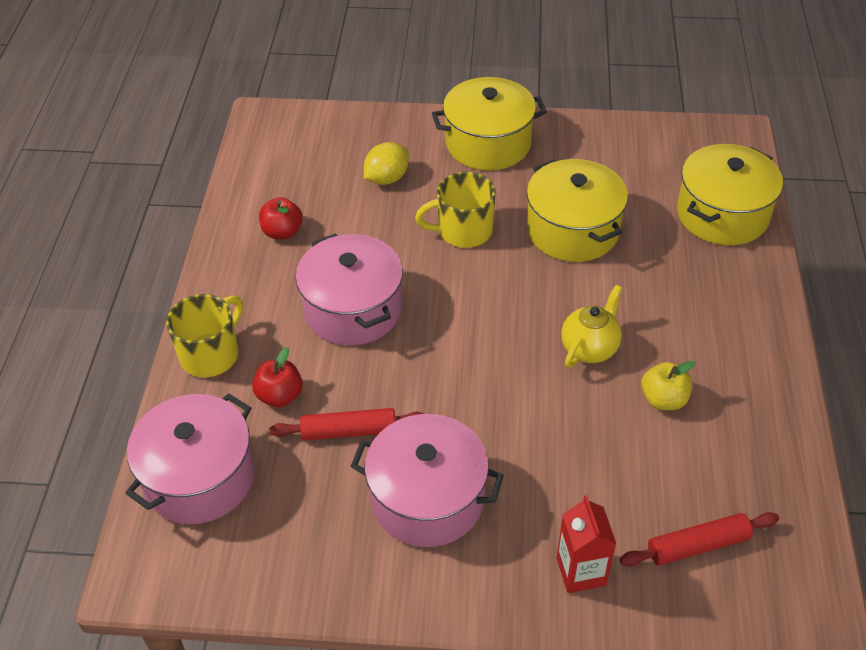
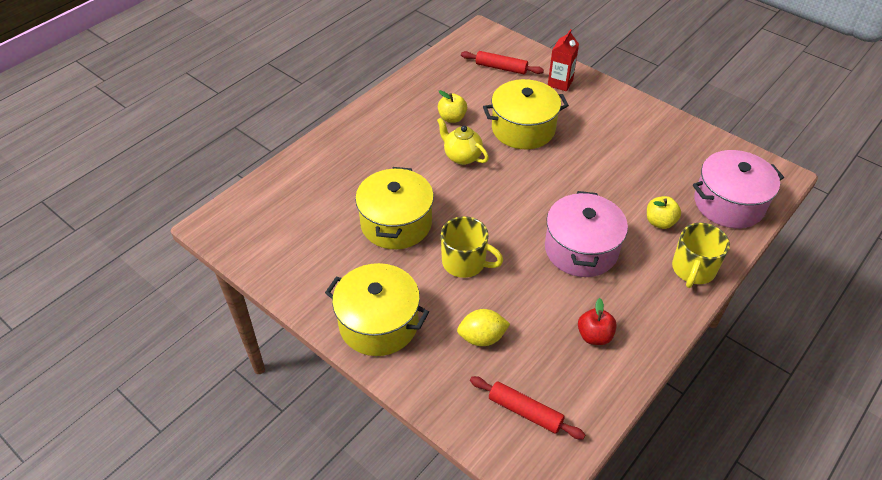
camera: 145 degrees left, 0 degrees up
yellow mug [166,294,243,377] -> yellow mug turned 45 degrees counterclockwise [672,223,730,288]
red apple [252,347,303,407] -> yellow apple [647,196,681,229]
red rolling pin [269,408,424,441] -> red rolling pin moved to [470,376,585,439]
pink pot [351,414,504,547] -> none
yellow teapot [561,285,622,368] -> yellow teapot turned 60 degrees clockwise [437,118,489,165]
yellow pot [677,144,783,245] -> yellow pot moved to [483,79,569,149]

